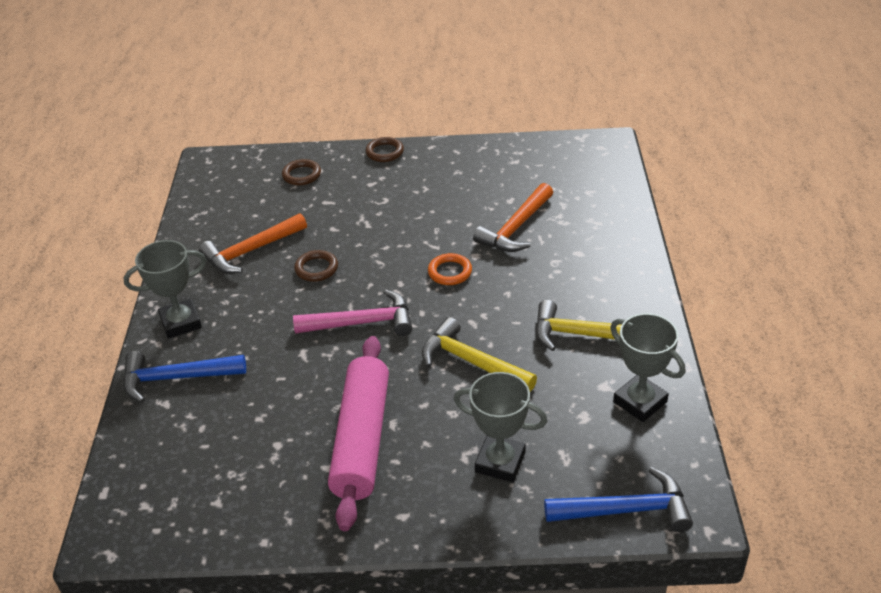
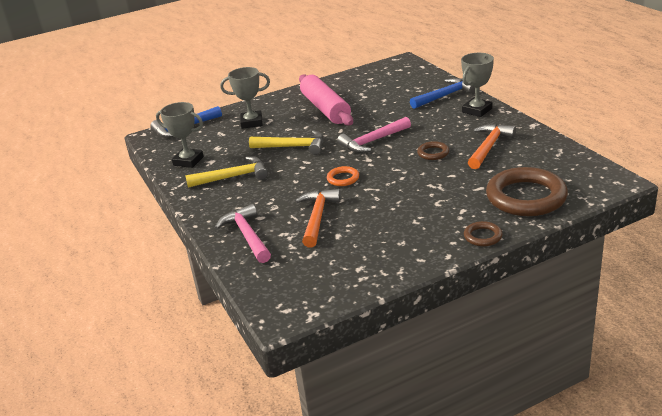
camera: 155 degrees right, 10 degrees down
brown ring [282,159,321,186] -> brown ring [486,167,568,216], size x2.21
none -> pink hammer [215,204,271,263]

